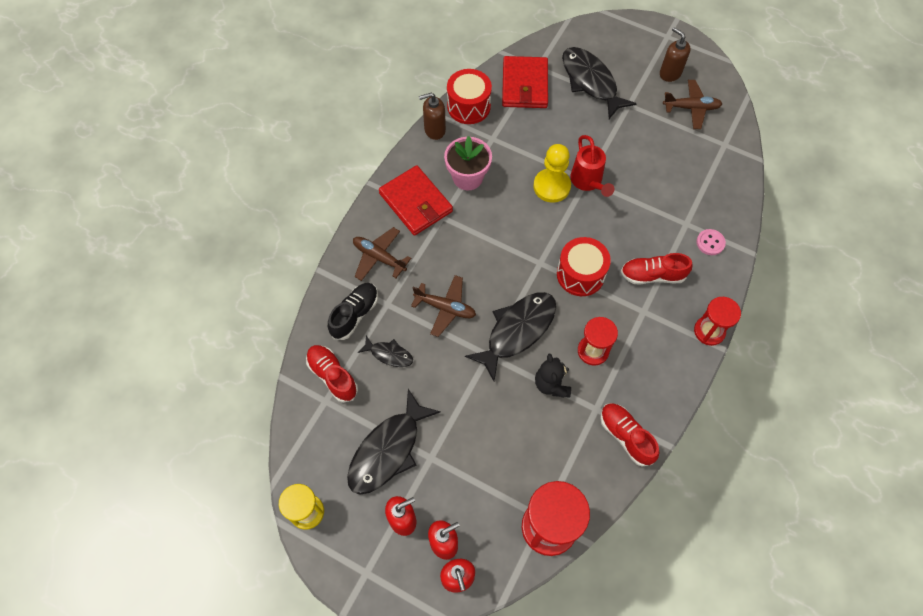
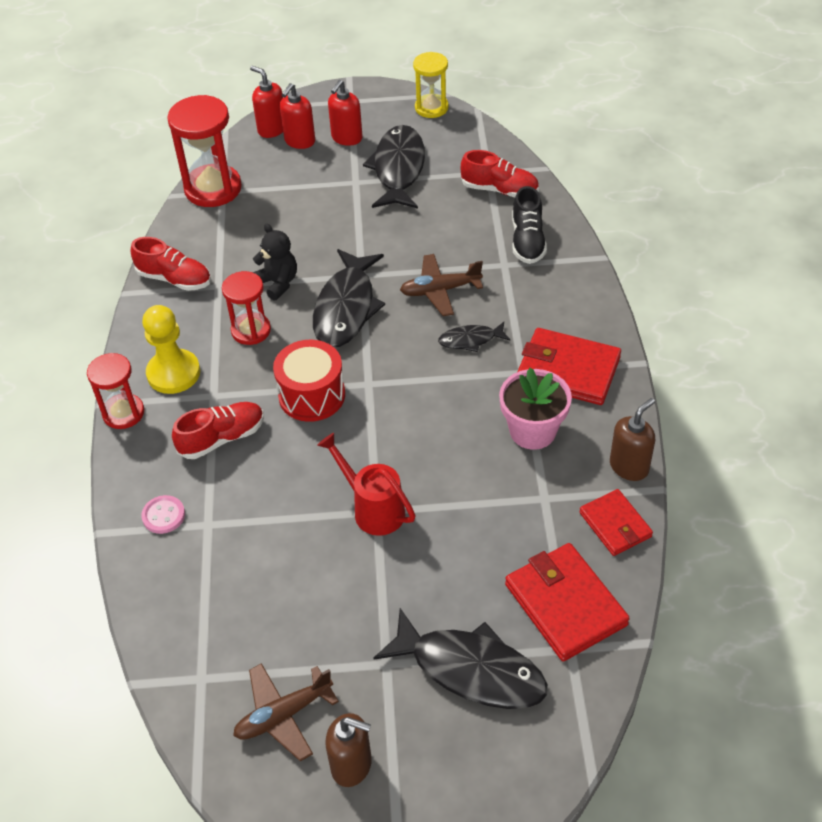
camera: 150 degrees right, 15 degrees down
brown plane [353,227,411,281] -> none
black fish [358,336,413,367] -> black fish moved to [438,322,511,352]
red drum [447,69,492,124] -> red wallet [579,489,653,556]
yellow pawn [533,144,571,203] -> yellow pawn moved to [142,305,200,394]

